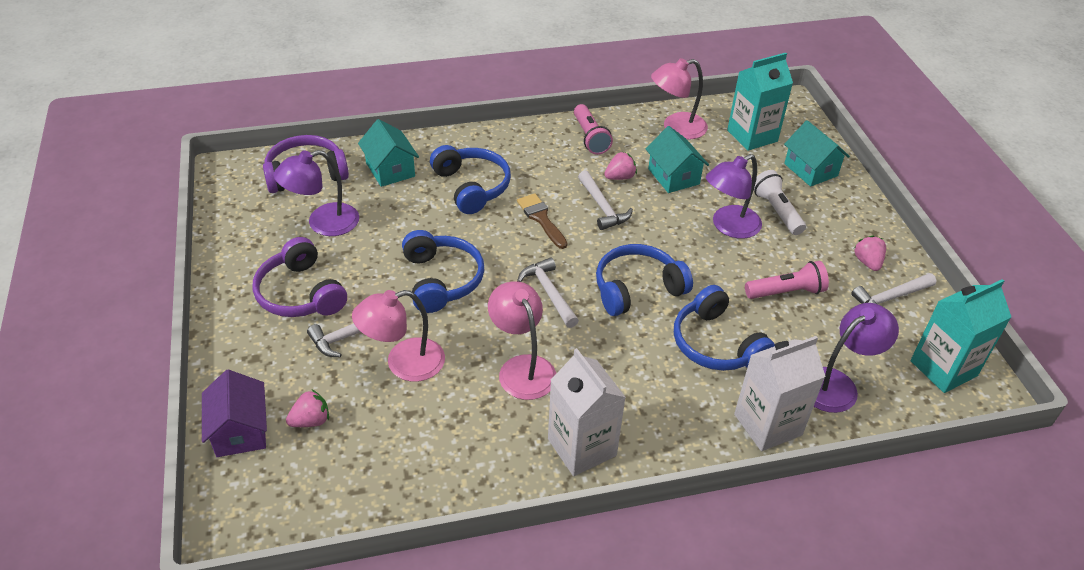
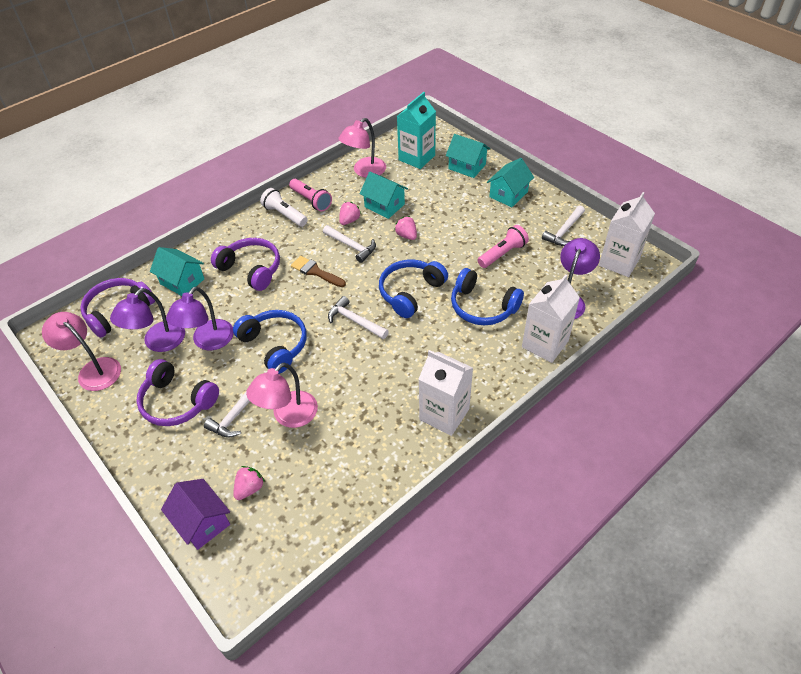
camera: 25 degrees left, 5 degrees up
blue headphones [430,145,511,214] -> purple headphones [211,238,280,291]
pink lamp [488,281,556,400] -> pink lamp moved to [42,312,121,391]
purple lamp [706,154,762,239] -> purple lamp moved to [166,286,234,350]
white flashlight [754,170,806,235] -> white flashlight moved to [260,188,307,227]
pink strawberry [853,235,886,271] -> pink strawberry moved to [394,216,417,240]
turquoise carton [910,279,1011,393] -> white carton [599,192,655,277]
none -> turquoise house [487,158,534,207]

